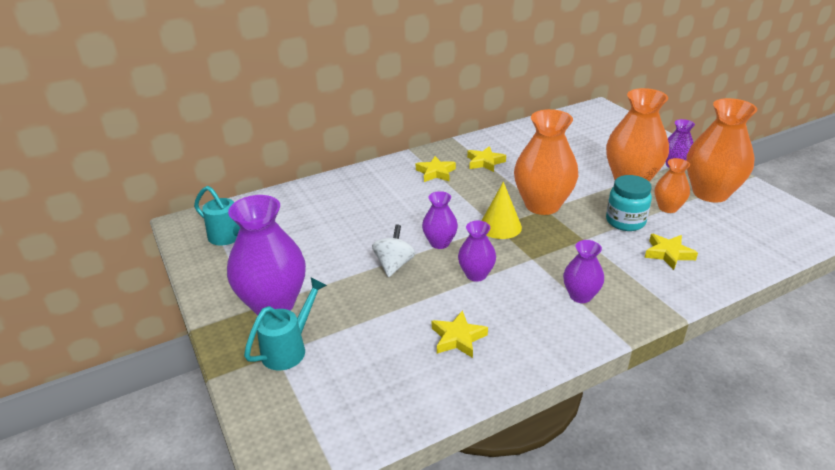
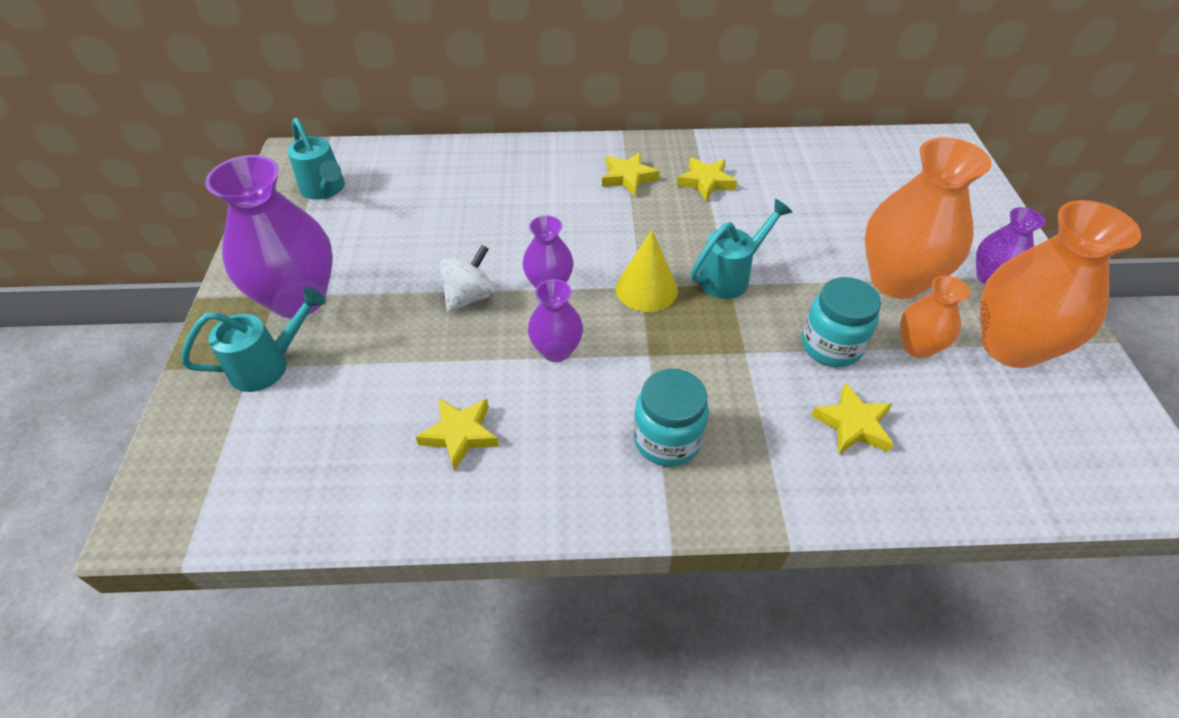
camera: 25 degrees right, 15 degrees up
orange vase [514,109,578,215] -> turquoise watering can [691,199,792,299]
purple vase [563,240,604,303] -> turquoise jar [633,368,709,467]

